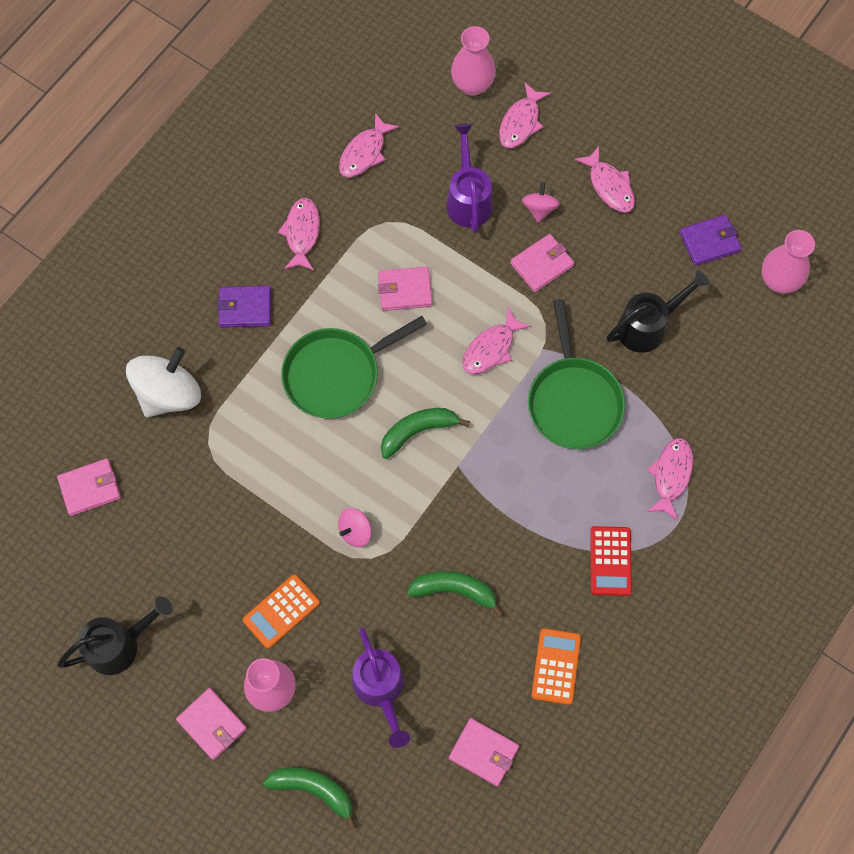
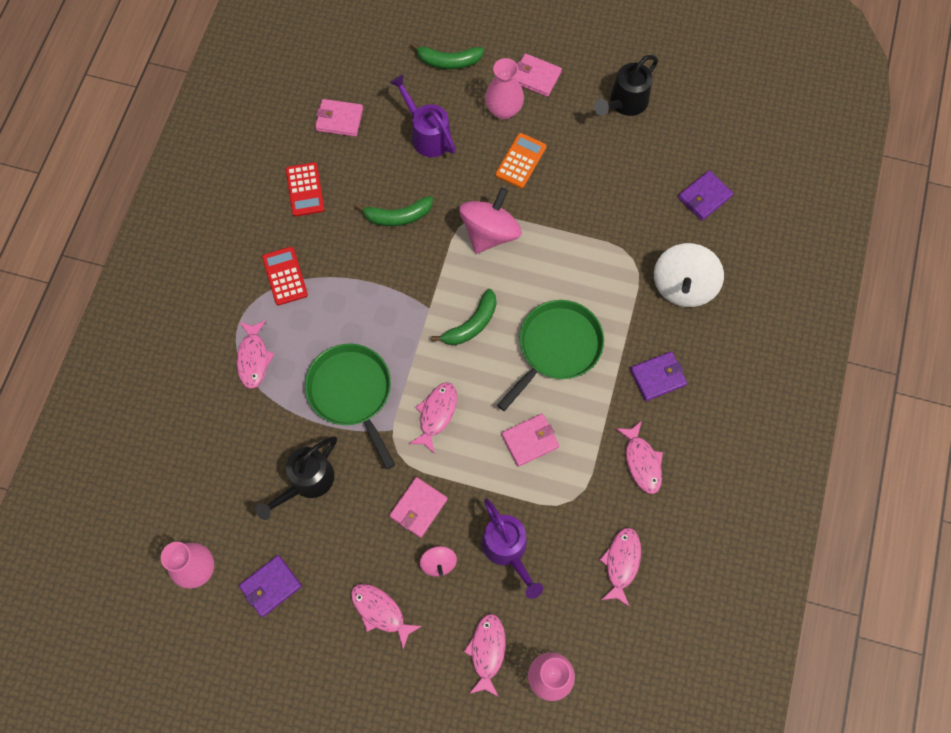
camera: 160 degrees right, 0 degrees up
pink wallet [57,459,121,516] -> purple wallet [678,170,733,221]
pink spinning top [338,508,372,548] -> pink spinning top [459,188,522,254], size x2.00
orange calculator [531,628,581,705] -> red calculator [286,162,324,217]

